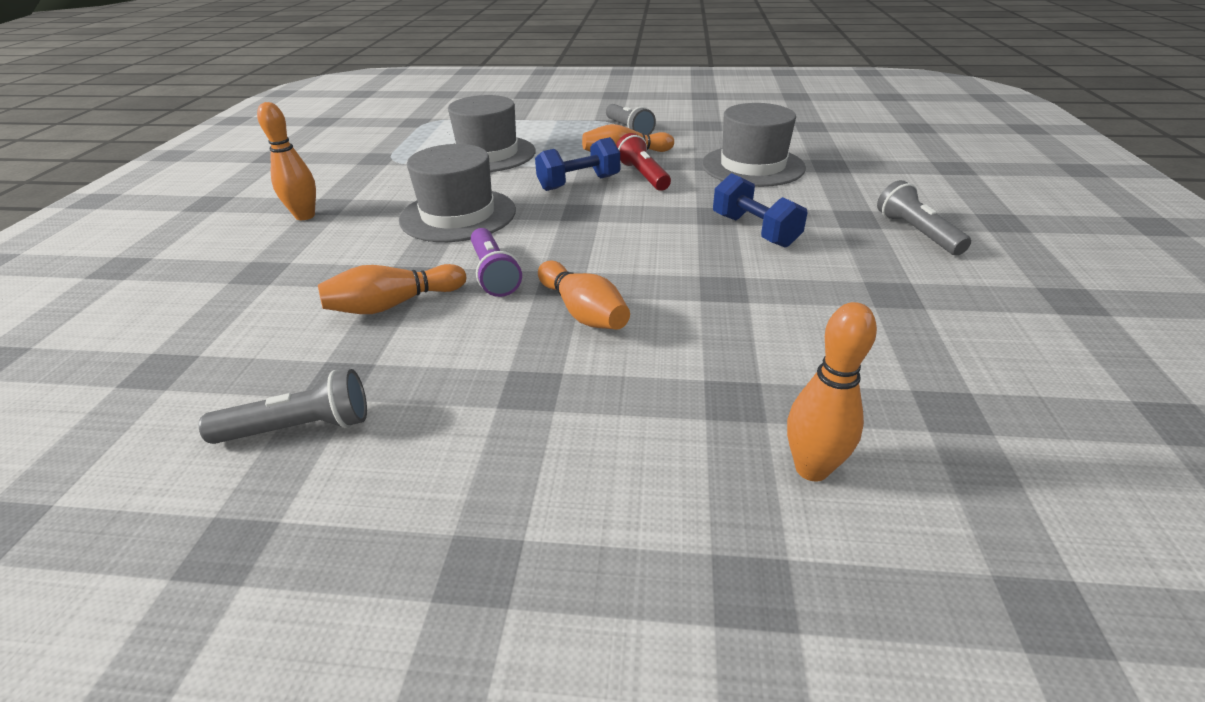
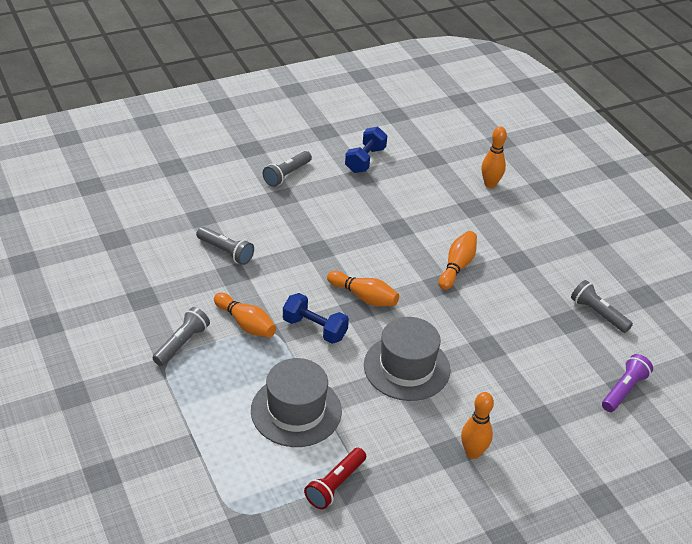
camera: 125 degrees left, 5 degrees up
orange bowling pin [318,264,466,314] -> orange bowling pin moved to [327,271,399,306]
purple flashlight [471,228,522,297] -> purple flashlight moved to [602,354,653,412]
red flashlight [616,133,671,191] -> red flashlight moved to [304,448,366,509]
grey hat [702,103,806,187] -> grey flashlight [196,227,254,265]
blue dumbbell [713,173,808,248] -> blue dumbbell moved to [345,127,388,173]

